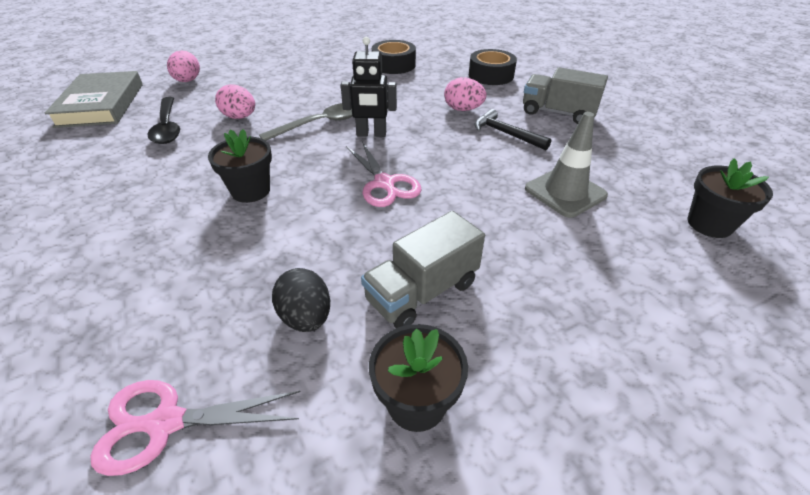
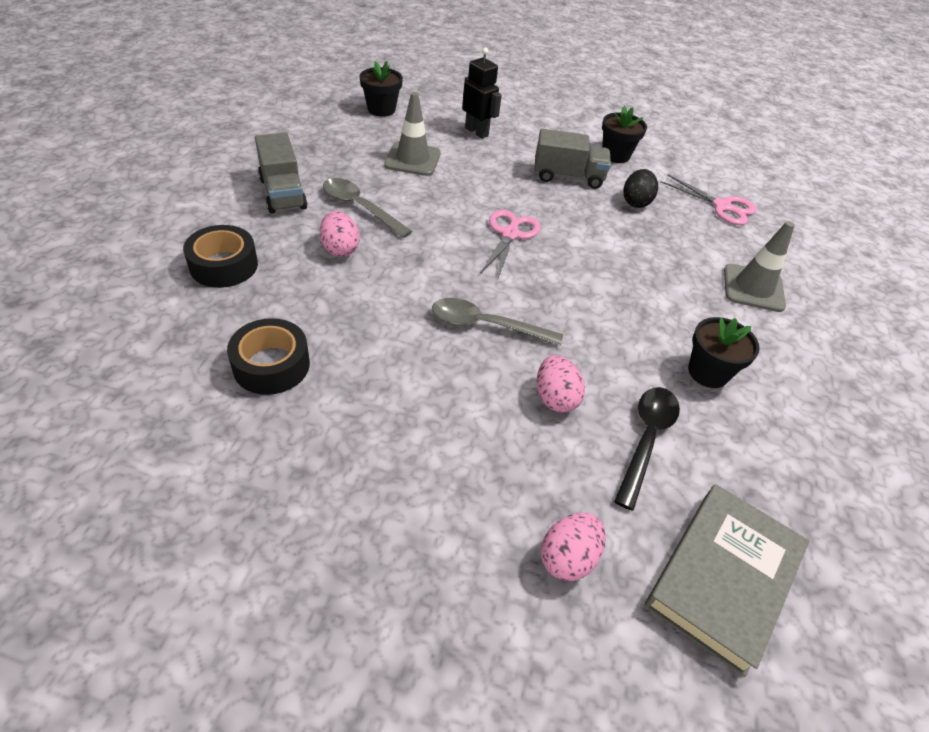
camera: 140 degrees left, 5 degrees up
black flower pot [208,129,272,203] -> black flower pot moved to [688,317,760,388]
black robot [341,37,397,137] -> black robot moved to [462,47,502,139]
black hammer [474,109,551,150] -> grey spoon [323,178,412,238]
none -> grey traffic cone [724,221,795,312]

